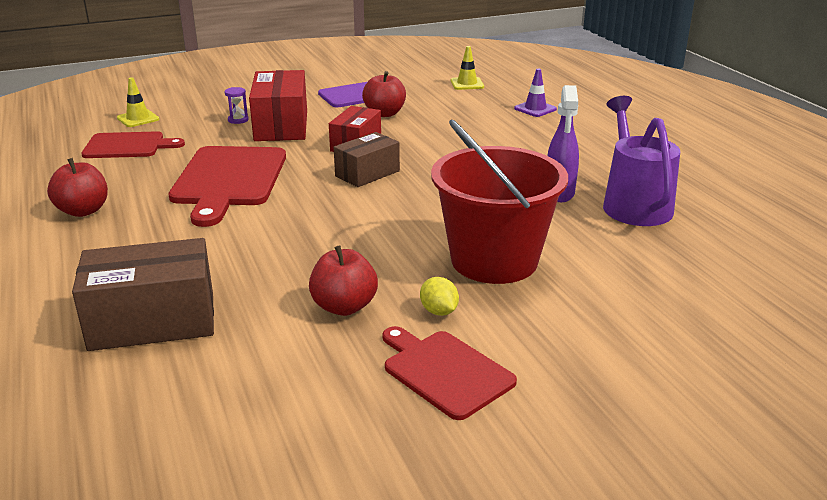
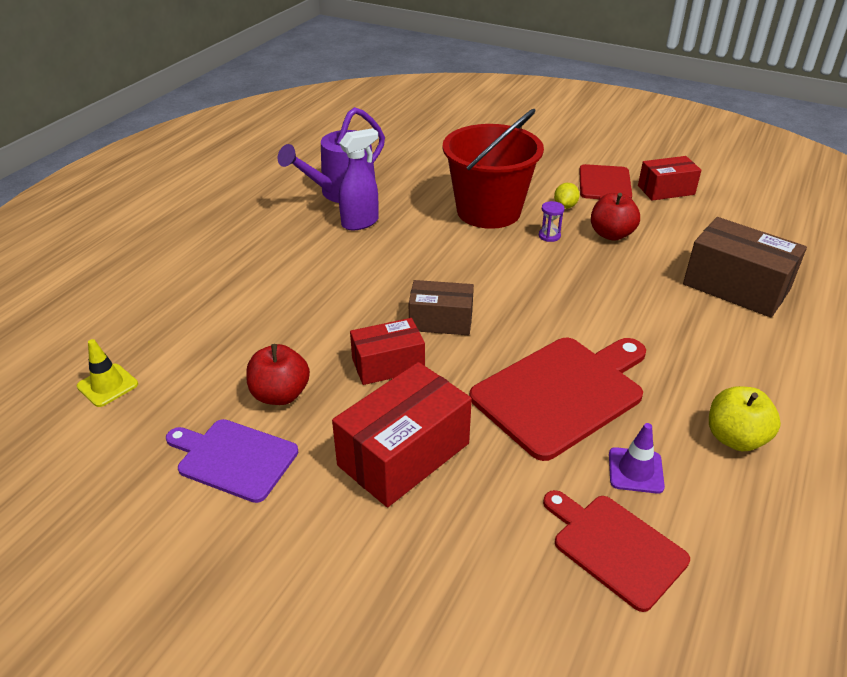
camera: 130 degrees left, 10 degrees up
red apple [47,158,108,217] -> yellow apple [709,386,781,451]
yellow traffic cone [117,77,159,127] -> none
purple hourglass [224,87,249,124] -> purple hourglass moved to [539,201,565,242]
purple traffic cone [514,69,557,117] -> purple traffic cone moved to [609,423,665,494]
none -> red box [638,156,701,201]

